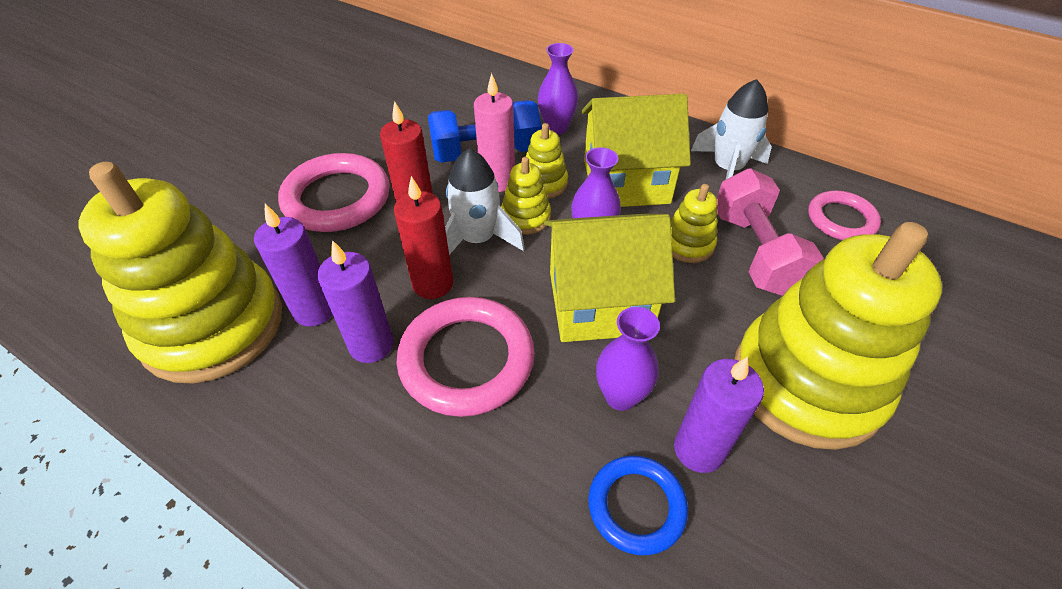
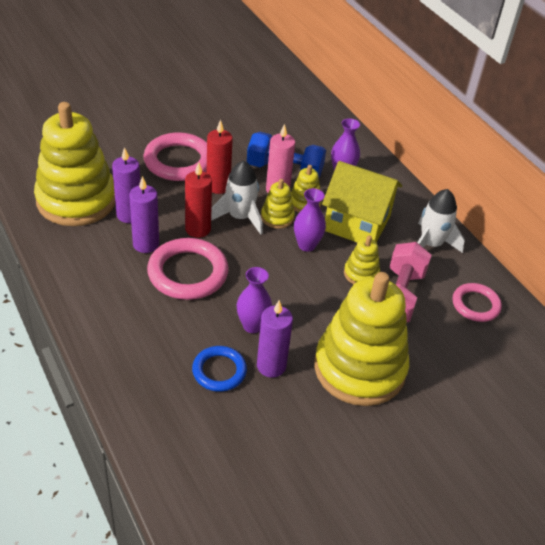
camera: 25 degrees right, 5 degrees down
yellow house [544,213,675,342] -> none

